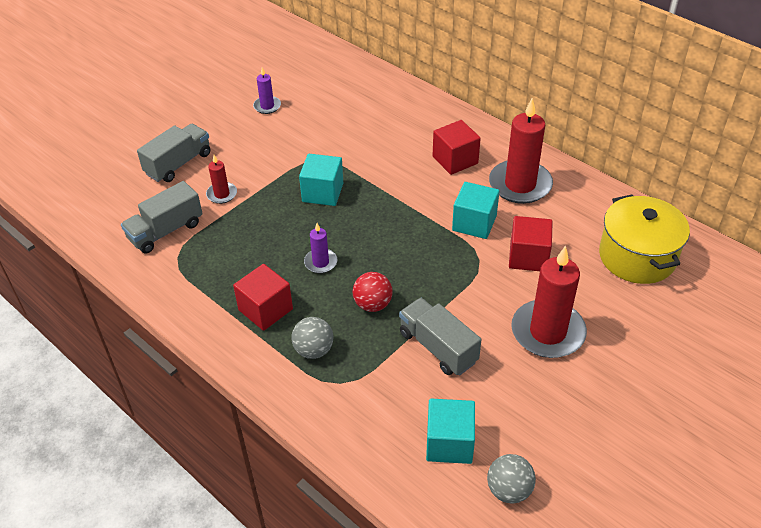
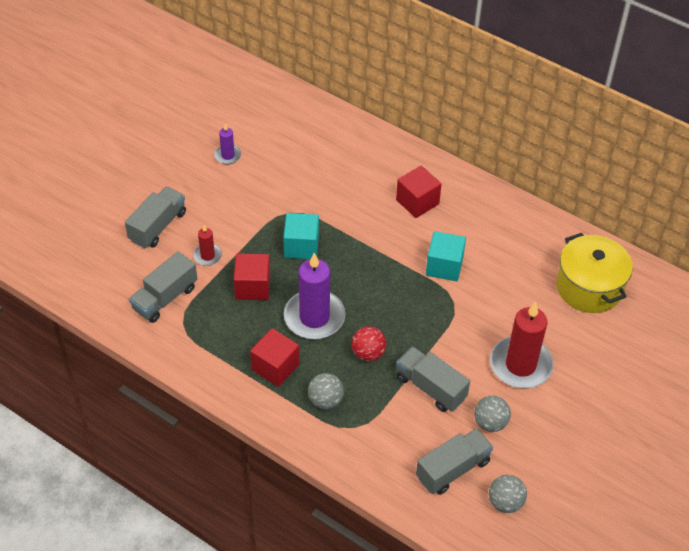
camera: 10 degrees left, 5 degrees up
purple candle [304,223,337,273] -> purple candle [284,253,345,339], size x2.05
turquoise cube [426,399,475,464] -> grey truck [416,428,493,495]
red candle [489,98,553,204] -> none
red cube [509,216,553,271] -> red cube moved to [234,254,270,300]
none -> grey ball [474,396,511,432]

